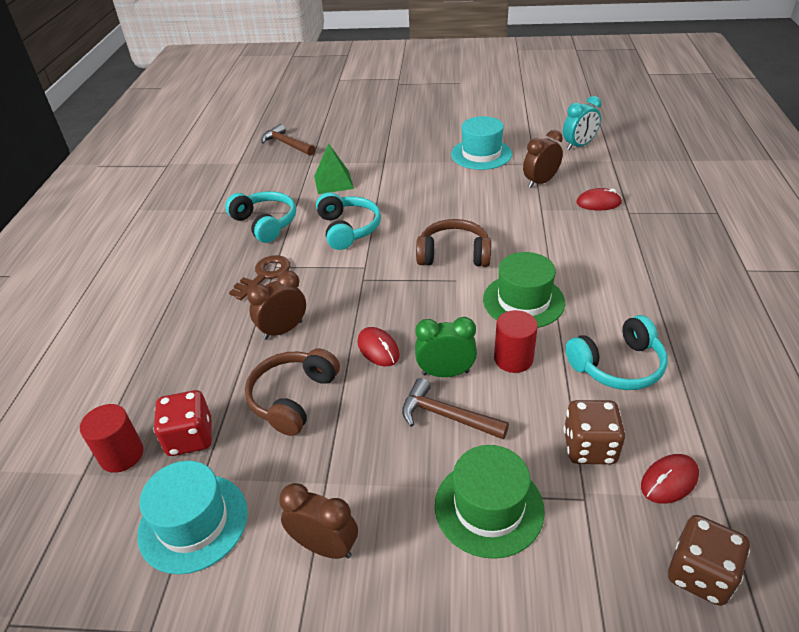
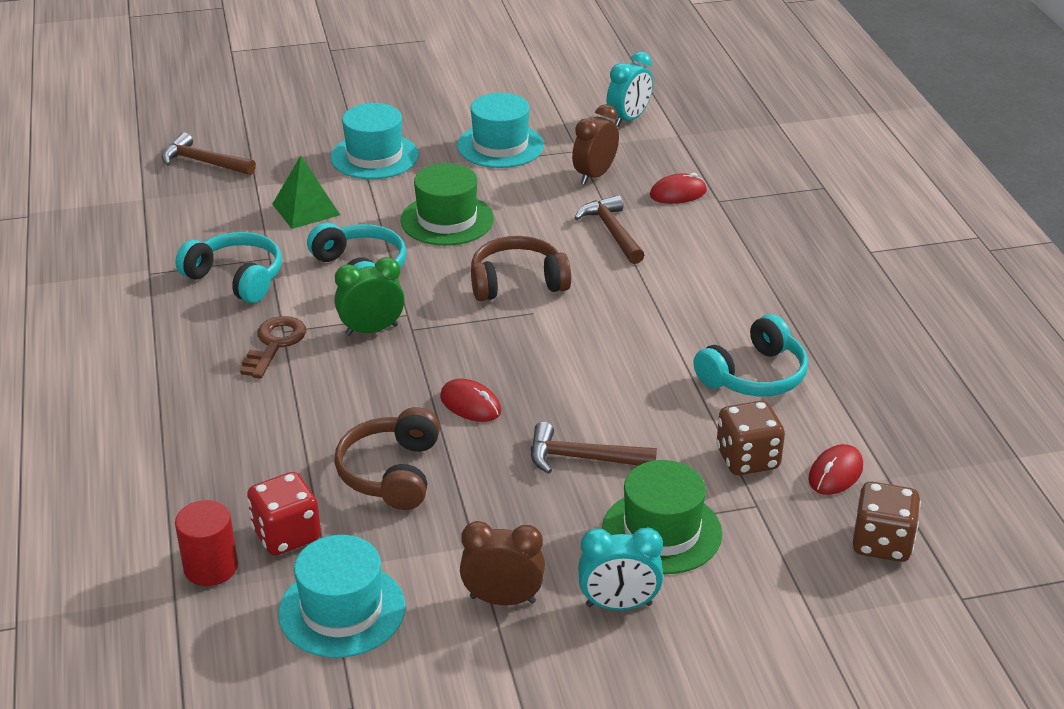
camera: 20 degrees left, 5 degrees down
brown clock [247,271,306,340] -> none
green clock [415,317,477,377] -> green clock moved to [335,257,405,336]
green hat [483,252,565,328] -> green hat moved to [400,163,494,246]
red cylinder [494,310,538,373] -> none
none -> turquoise hat [330,103,419,179]
none -> brown hammer [575,195,645,264]
none -> turquoise clock [578,527,663,610]

